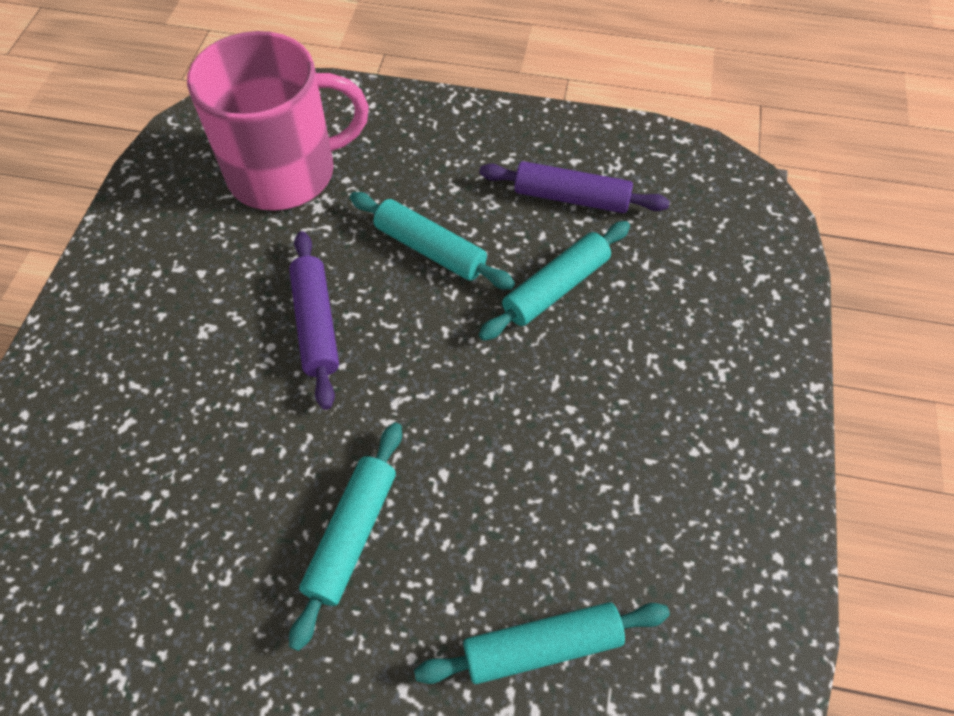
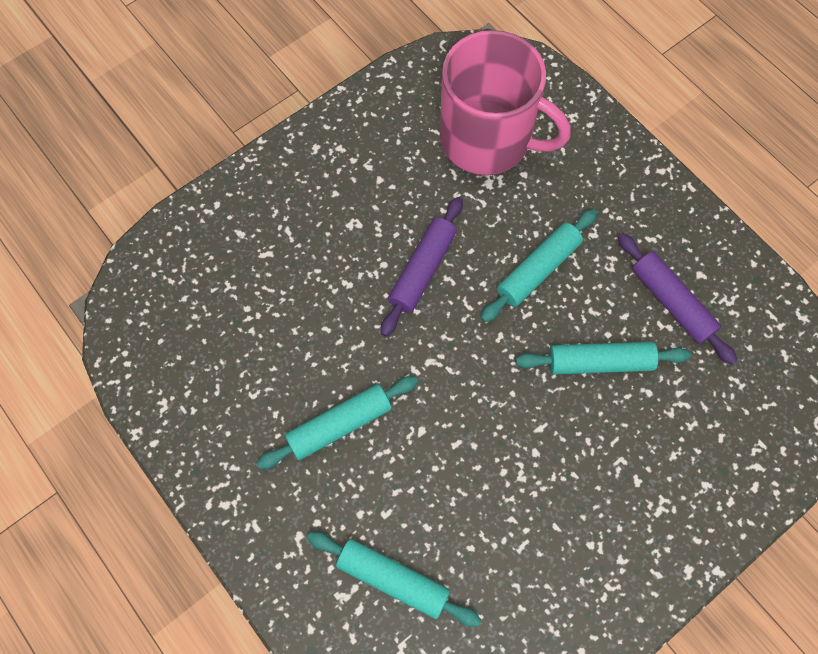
camera: 40 degrees right, 10 degrees up
turquoise rolling pin [350,192,515,290] -> turquoise rolling pin turned 60 degrees clockwise [481,209,597,322]

